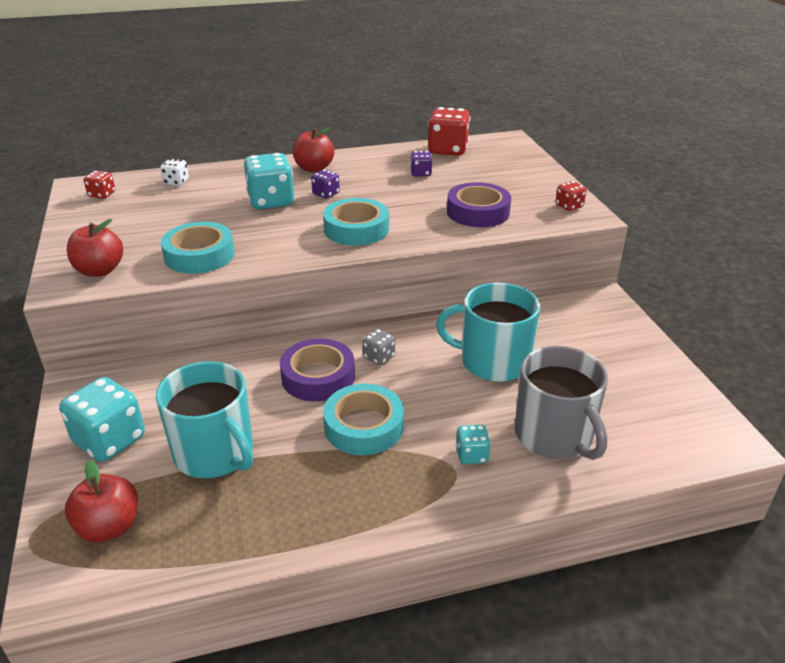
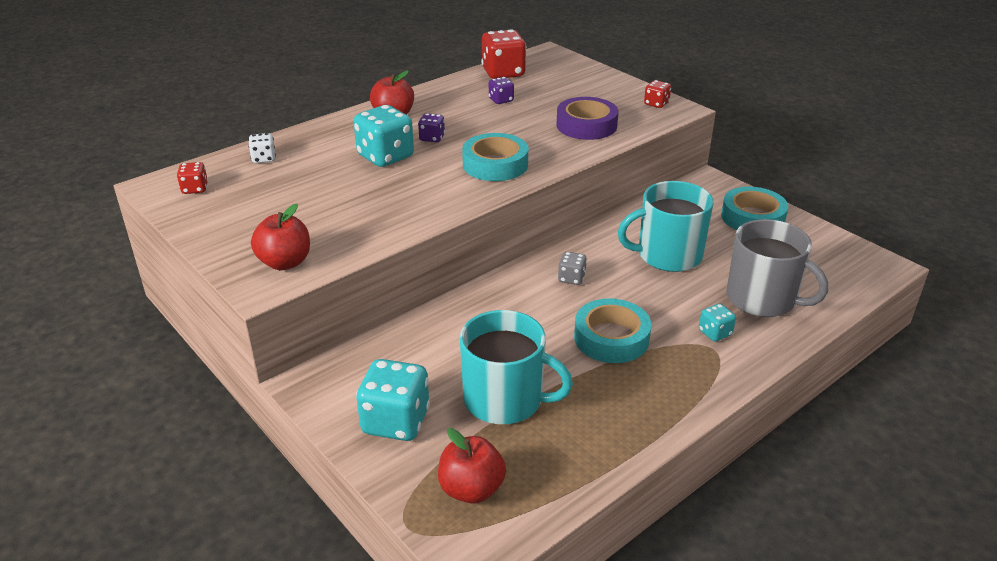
camera: 25 degrees left, 0 degrees up
turquoise tape [161,222,235,274] -> turquoise tape moved to [721,187,788,230]
purple tape [280,339,355,402] -> none

